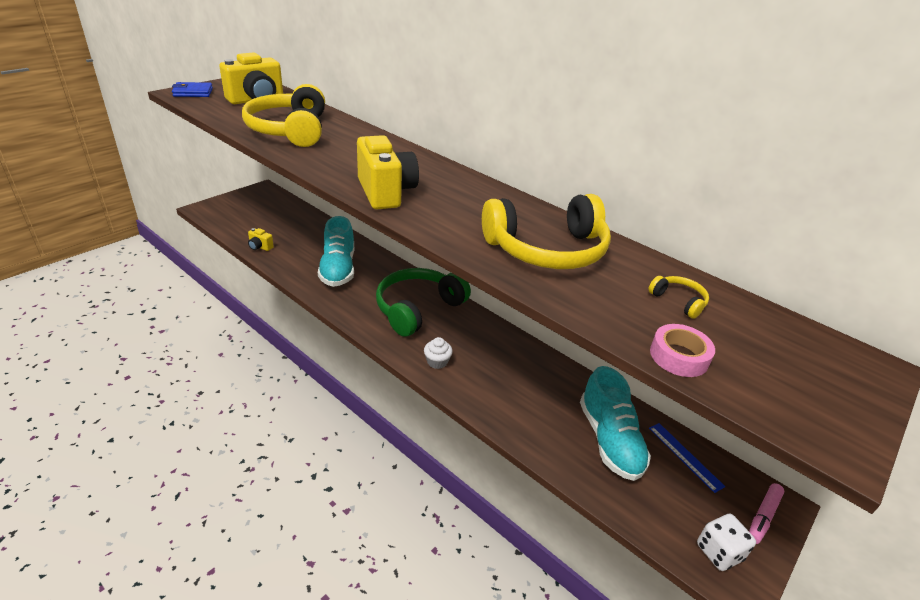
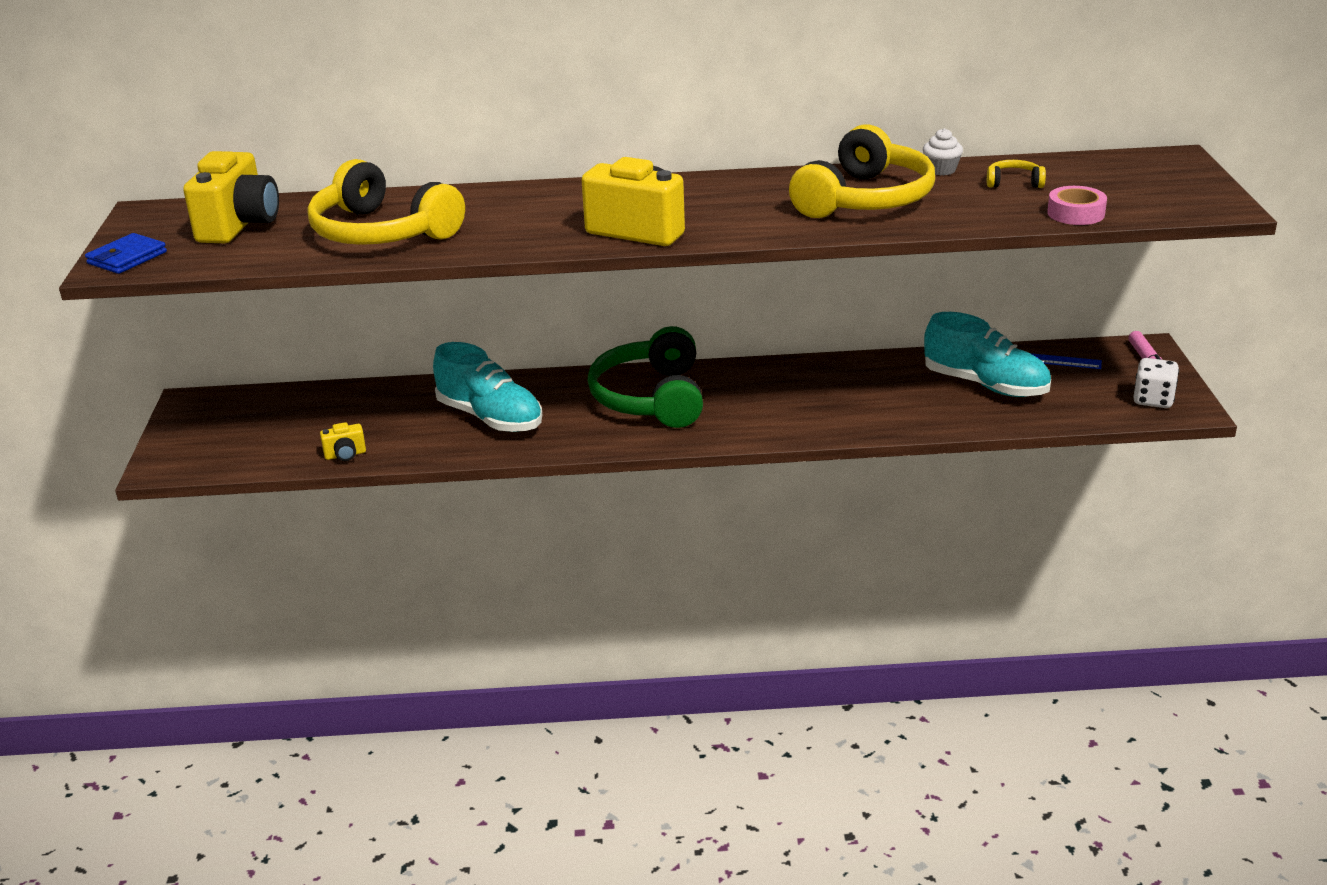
camera: 40 degrees left, 5 degrees down
white cupcake [424,337,453,369] -> white cupcake moved to [923,128,963,175]

